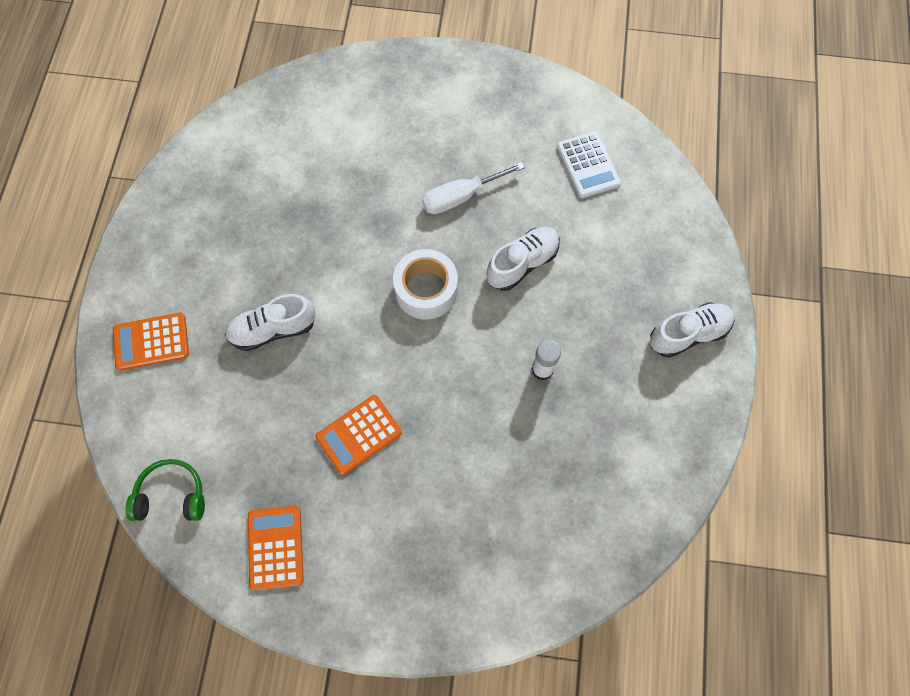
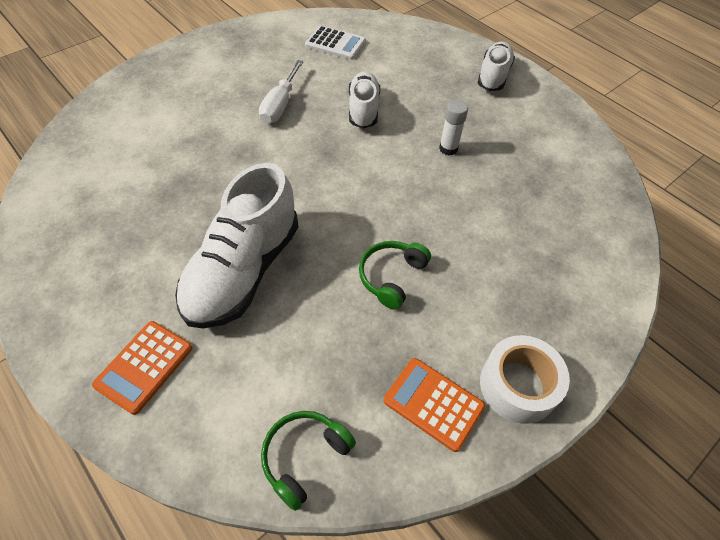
camera: 50 degrees left, 15 degrees down
white shoe [225,294,316,351] -> white shoe [175,163,298,329], size x1.72
orange calculator [315,395,402,475] -> green headphones [359,241,431,310]
white tape [393,249,458,319] -> white tape moved to [480,335,570,424]

